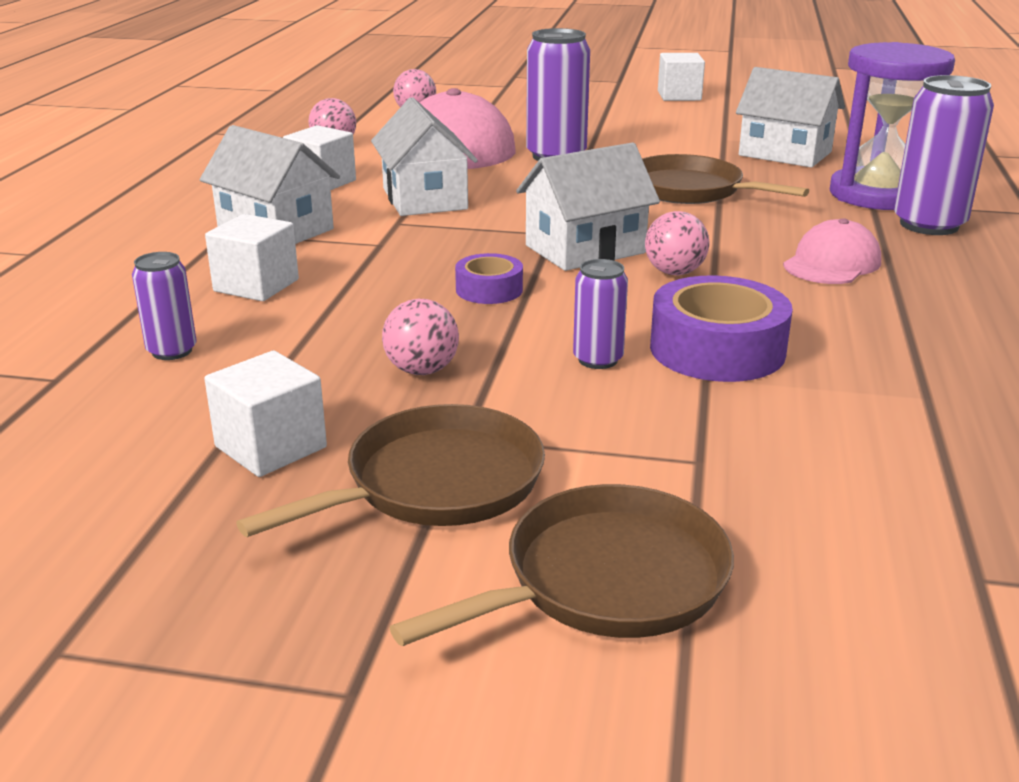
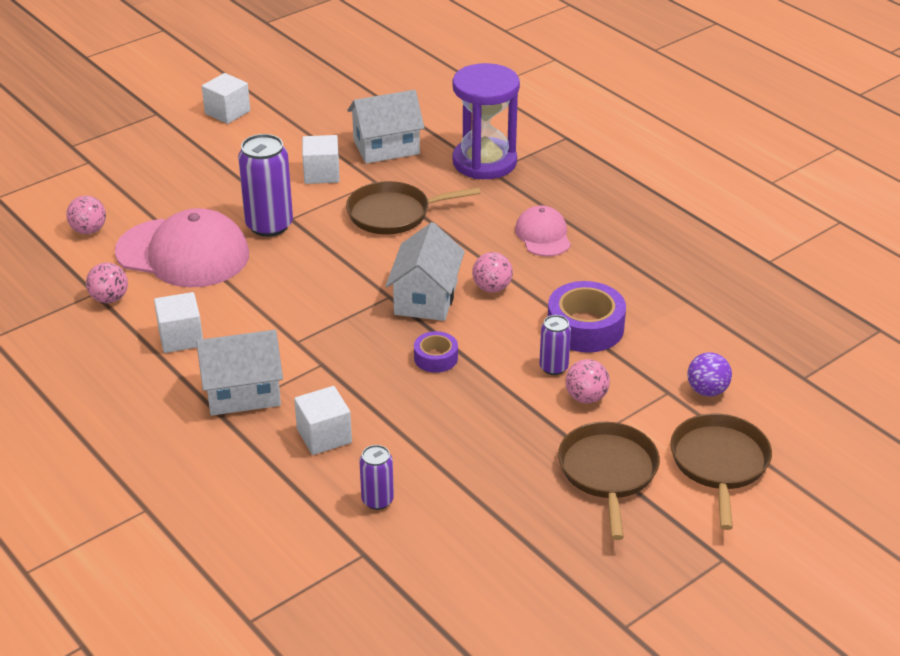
camera: 50 degrees left, 10 degrees up
white cube [205,351,327,477] -> white cube moved to [302,135,340,184]
white house [371,97,478,216] -> none
pink ball [382,299,459,375] -> pink ball moved to [565,359,610,404]
purple can [894,75,994,235] -> none
none -> purple ball [687,352,732,397]

